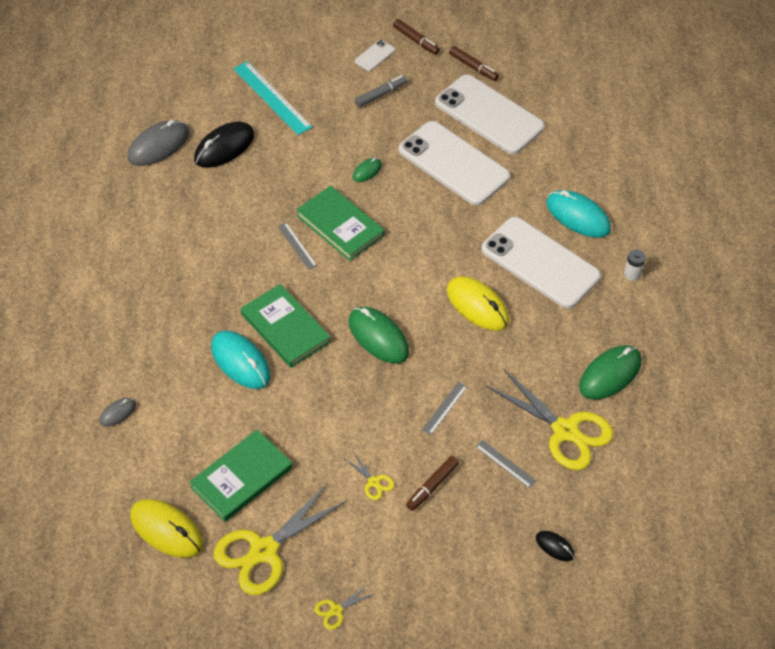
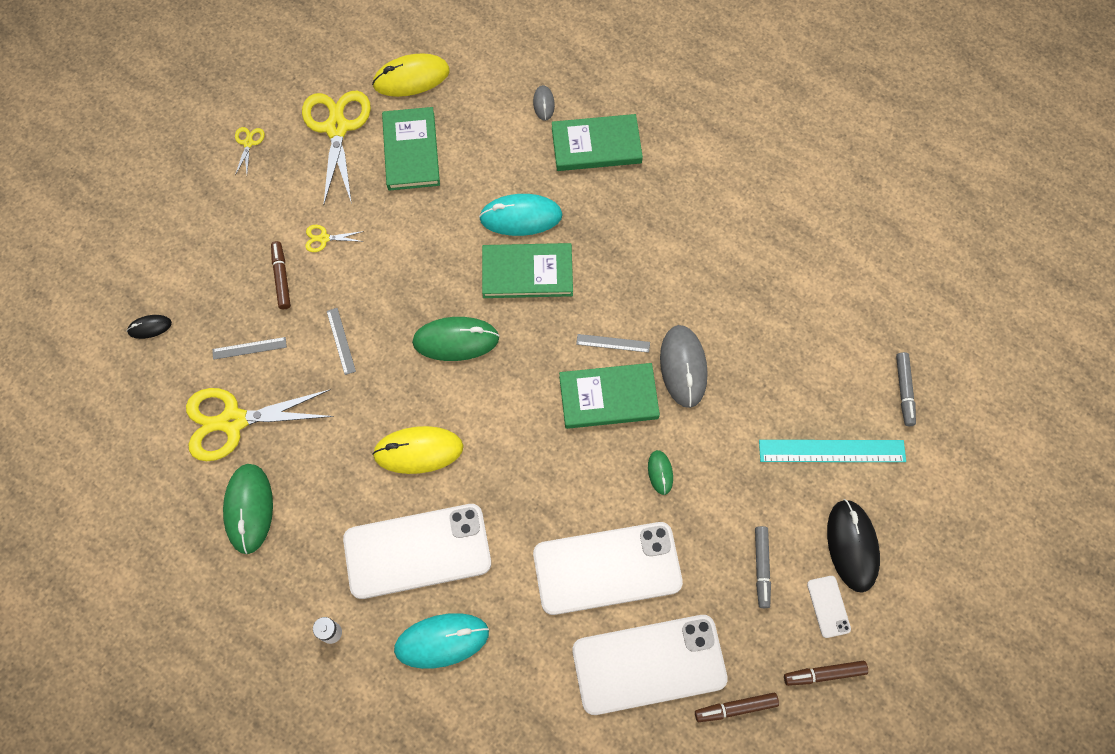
camera: 130 degrees right, 15 degrees up
grey mouse [128,120,189,166] -> grey mouse moved to [660,325,708,408]
black mouse [194,122,254,168] -> black mouse moved to [827,499,880,593]
none -> green book [552,114,643,171]
none -> grey marker [896,352,916,426]

